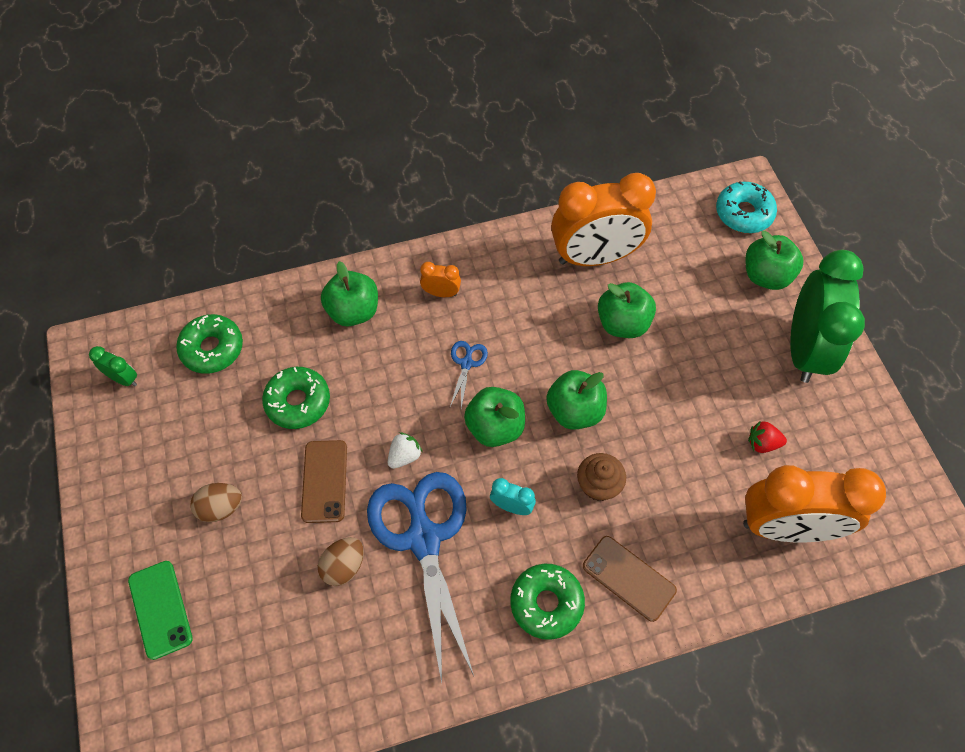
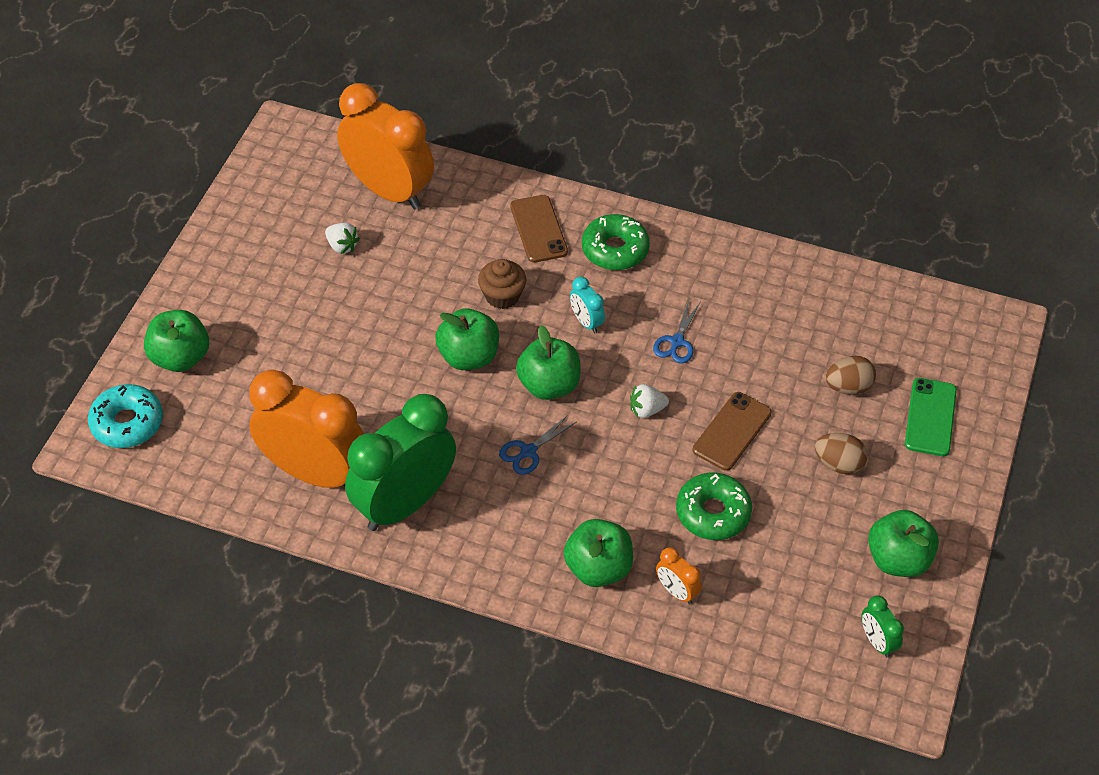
camera: 145 degrees left, 10 degrees down
green donut [176,314,243,374] -> none
brown egg [318,537,364,586] -> brown egg moved to [826,356,876,395]
blue scissors [367,472,474,683] -> blue scissors [653,301,701,363], size x0.41
orange clock [420,262,461,297] -> orange clock moved to [656,547,702,604]
green apple [598,282,656,338] -> green apple moved to [868,510,939,577]
red strawberry [748,421,787,453] -> white strawberry [325,223,360,254]
green clock [790,250,865,383] -> green clock moved to [345,394,456,531]

